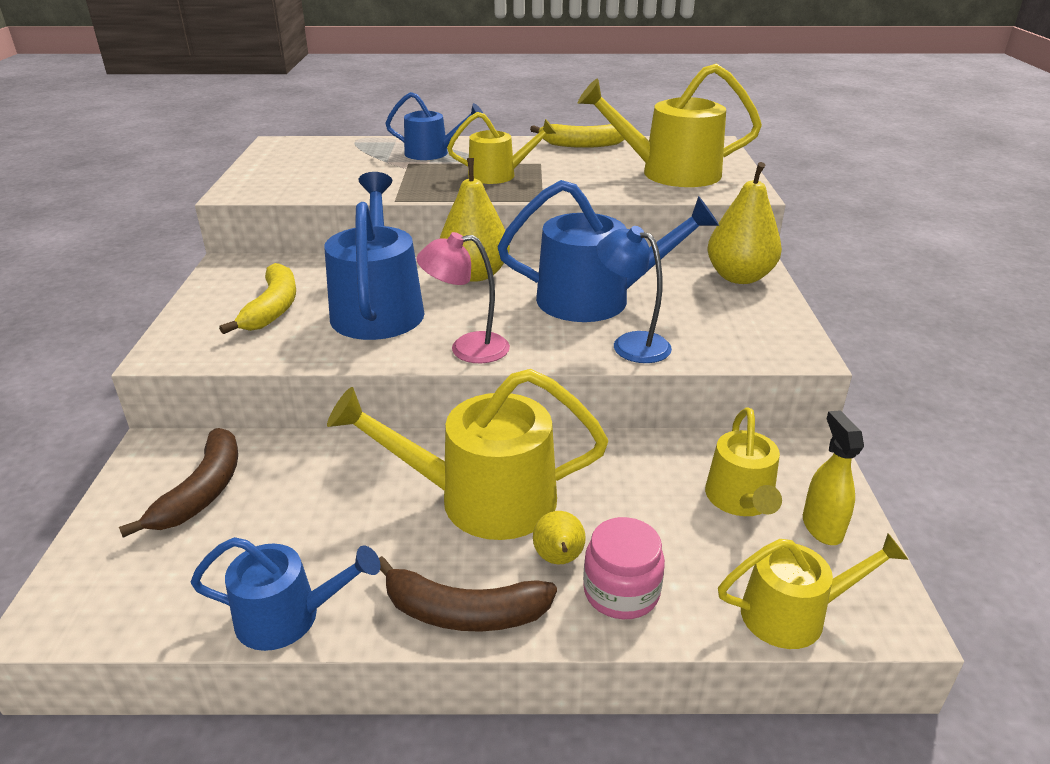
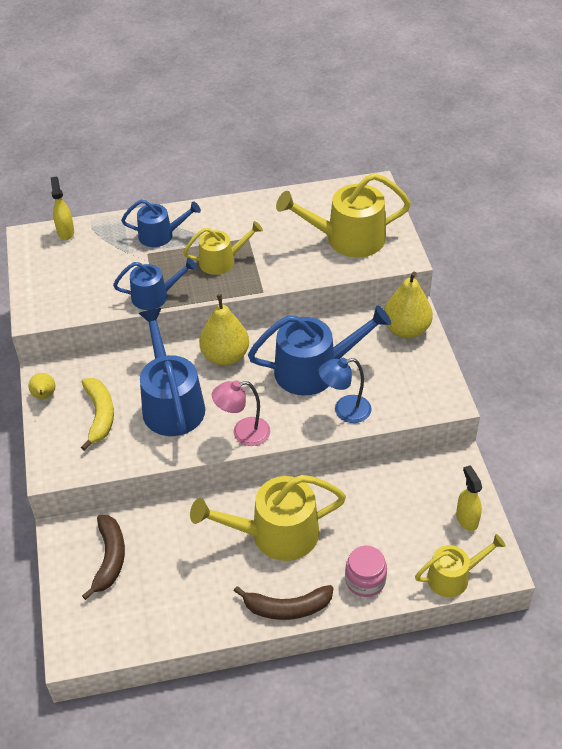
camera: 10 degrees left, 15 degrees up
blue watering can [191,537,381,651] -> blue watering can moved to [113,258,197,310]
yellow banana [530,124,625,148] -> none
yellow pear [533,511,586,564] -> yellow pear moved to [28,373,55,399]
blue lamp [596,226,672,363] -> blue lamp turned 45 degrees counterclockwise [319,358,372,423]
yellow watering can [705,407,782,516] -> none
none -> yellow spray bottle [51,176,74,240]

